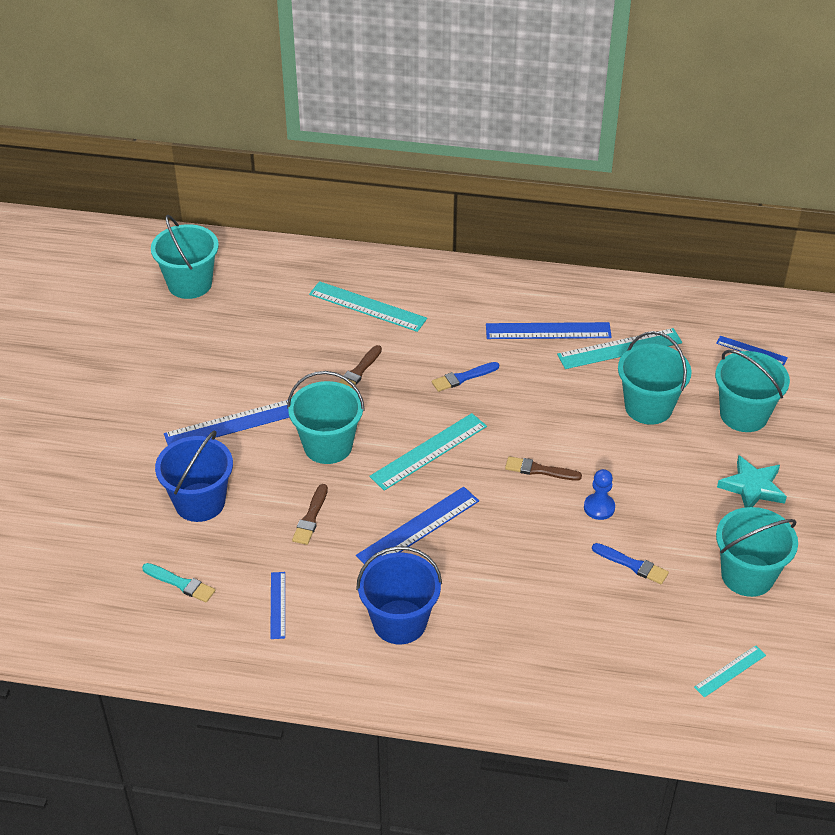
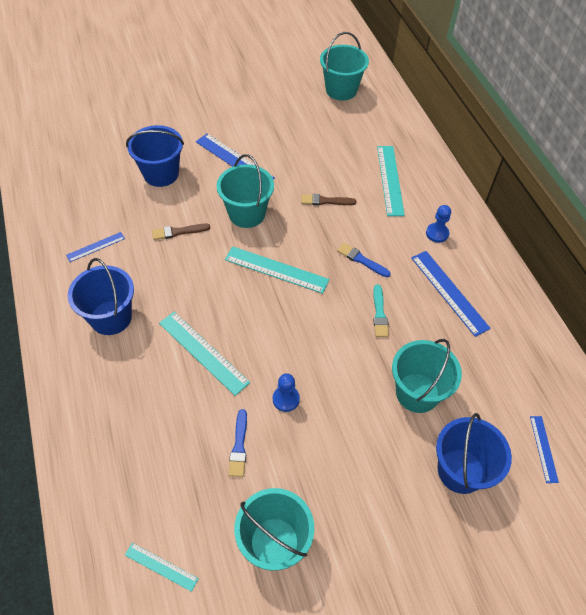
camera: 60 degrees right, 10 degrees up
turquoise brush [142,563,215,602] -> turquoise brush moved to [373,284,389,337]
blue ruler [356,487,479,564] -> none
brown brush [505,456,582,481] -> none
turquoise ruler [557,328,682,369] -> turquoise ruler moved to [159,312,250,396]
turquoise bucket [715,350,790,432] -> blue bucket [436,413,512,494]
turquoise star [717,455,787,508] -> none
none -> blue pawn [426,205,451,243]

